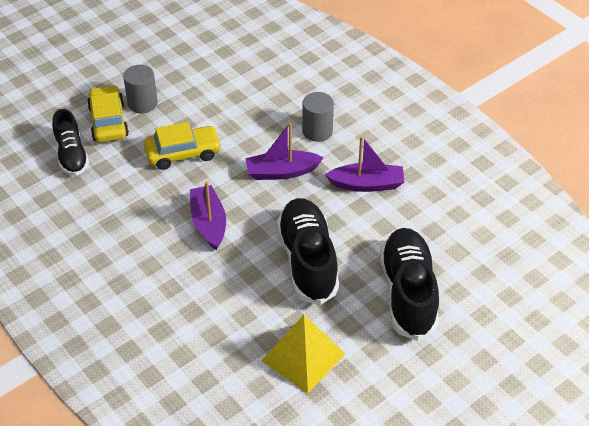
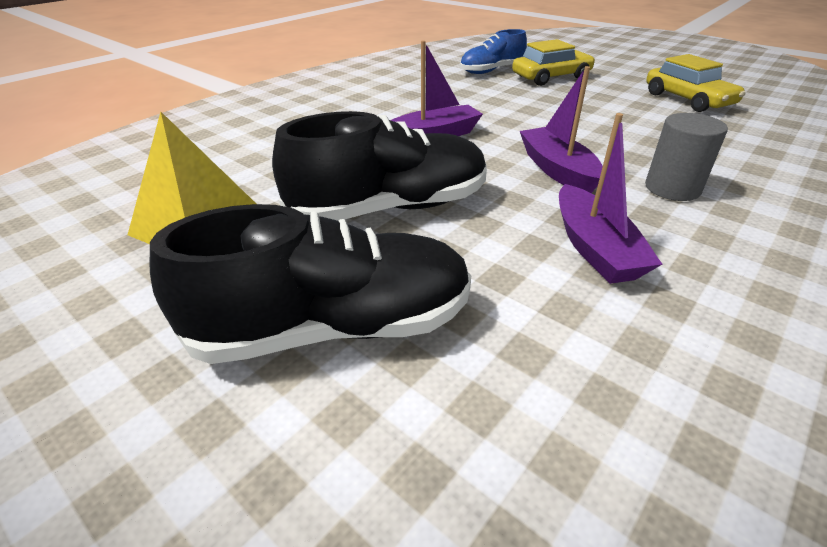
camera: 80 degrees right, 10 degrees down
black shoe [52,109,89,176] -> blue shoe [460,29,527,74]
grey cylinder [123,65,158,113] -> none
yellow car [144,122,221,170] -> yellow car moved to [646,54,745,112]

